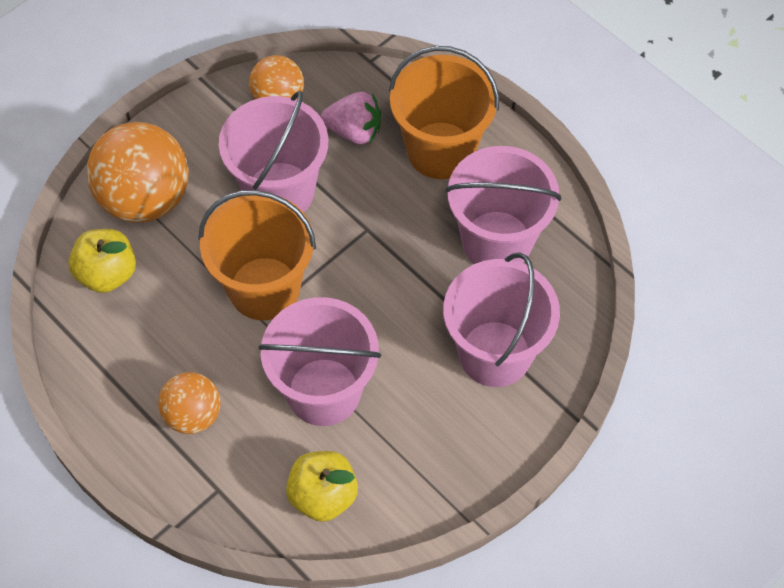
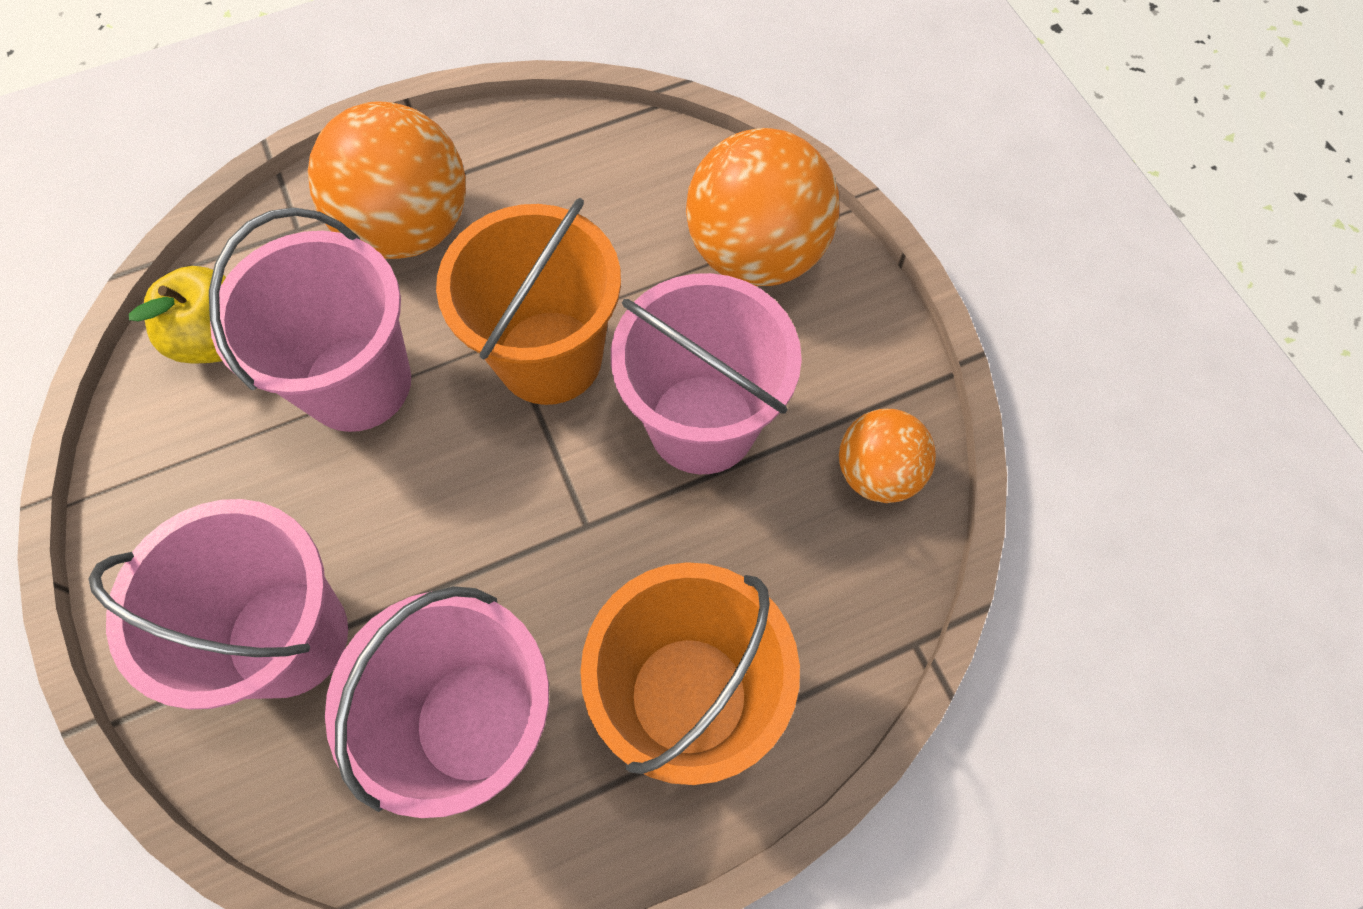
camera: 110 degrees right, 5 degrees up
yellow apple [68,229,136,293] -> none
orange ball [158,372,221,434] -> orange ball [308,101,466,259], size x1.74
pink strawberry [321,92,381,145] -> none

